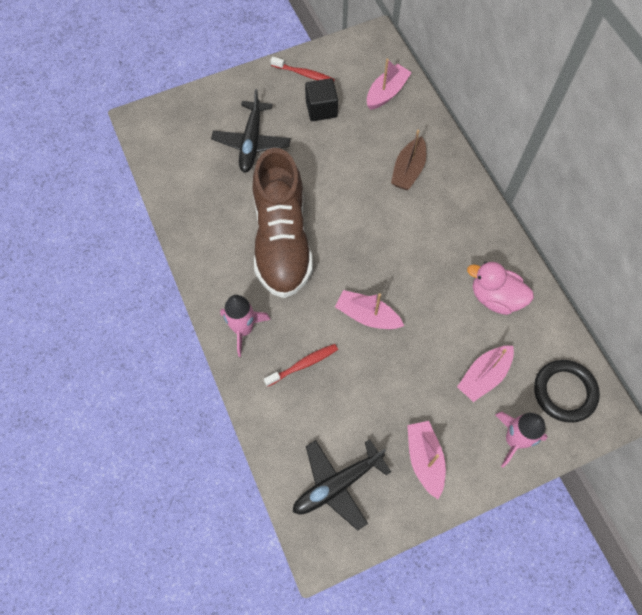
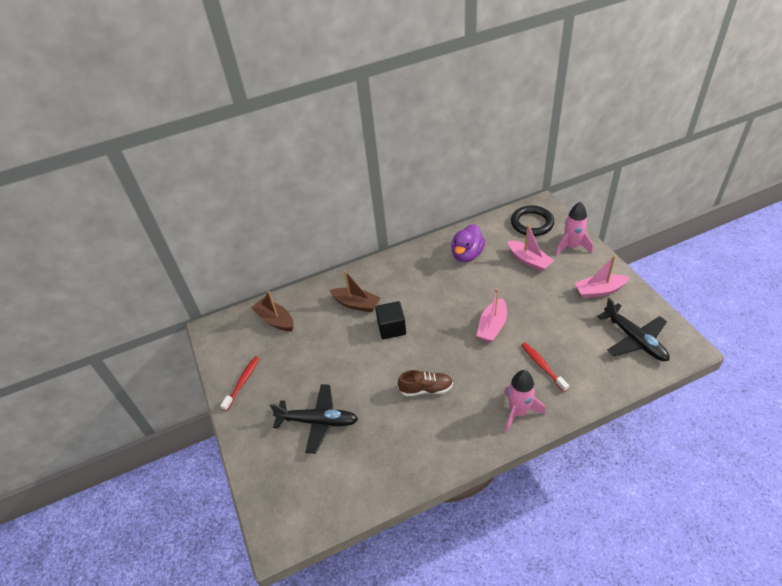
camera: 85 degrees left, 20 degrees down
brown shoe [253,148,313,298] -> brown shoe [398,370,453,397], size x0.43
black cube [305,78,338,121] -> black cube moved to [375,301,406,339]
pink boat [367,58,412,110] -> brown boat [251,291,293,331]
pink duck [467,261,534,315] -> purple duck [451,224,485,262]

